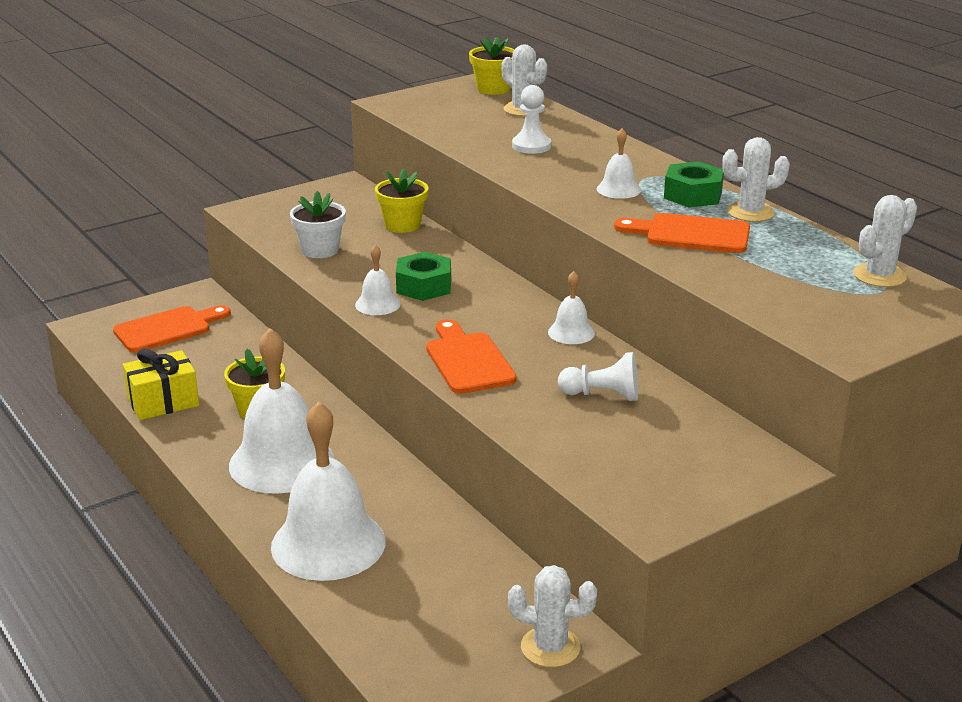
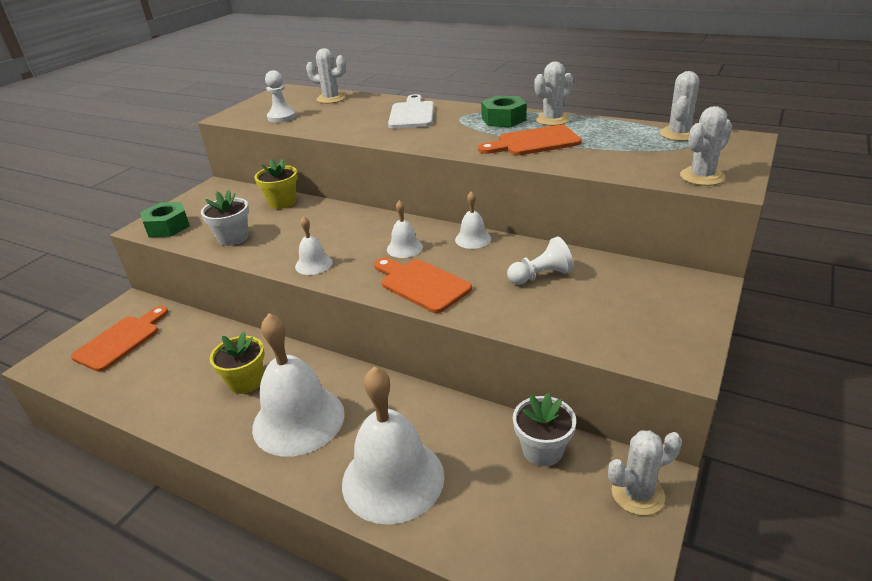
camera: 25 degrees left, 5 degrees up
yellow gift [123,348,199,420] -> none
green nut [396,252,451,301] -> green nut moved to [140,202,190,237]
yellow flower pot [469,36,515,95] -> none
white pawn [512,85,551,154] -> white pawn moved to [265,70,296,123]
white bell [597,128,641,199] -> white bell moved to [387,200,423,258]
none -> white cutting board [388,94,434,128]
none -> white flower pot [513,393,576,466]
none -> white cactus [680,106,732,186]

